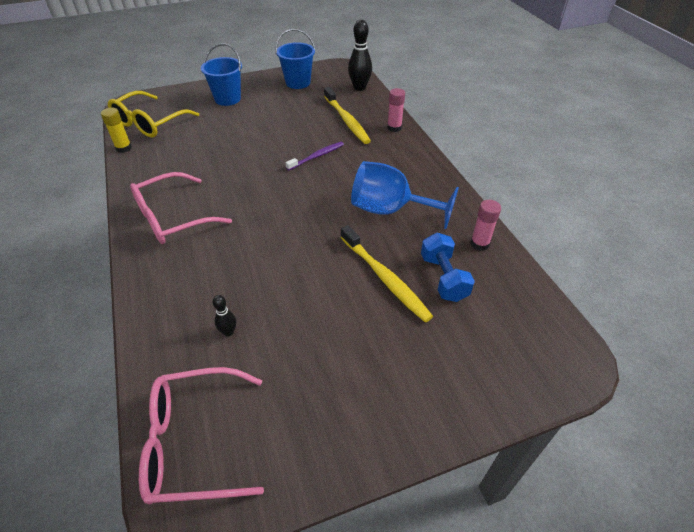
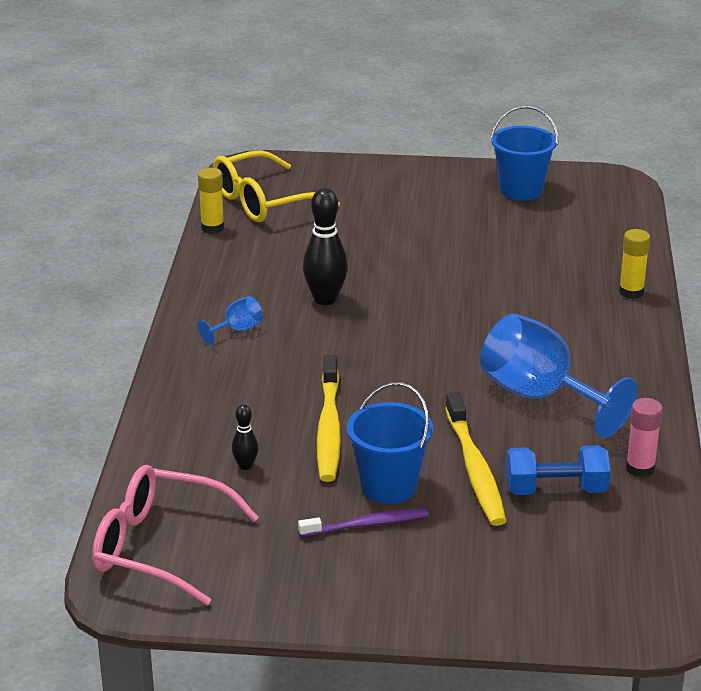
camera: 25 degrees right, 15 degrees down
pink glasses [130,172,232,244] -> blue goblet [198,296,263,345]
blue bucket [201,43,242,106] -> blue bucket moved to [347,382,433,504]
purple toothbrush [286,142,344,170] -> purple toothbrush moved to [298,509,429,537]
yellow toothbrush [324,87,371,144] -> yellow toothbrush moved to [317,355,341,482]
black bowling pin [348,20,372,91] -> black bowling pin moved to [303,188,348,305]
pink glue stick [387,88,405,132] -> yellow glue stick [619,229,650,299]
blue dumbbell [421,233,475,302] -> blue dumbbell turned 75 degrees clockwise [506,445,611,495]

